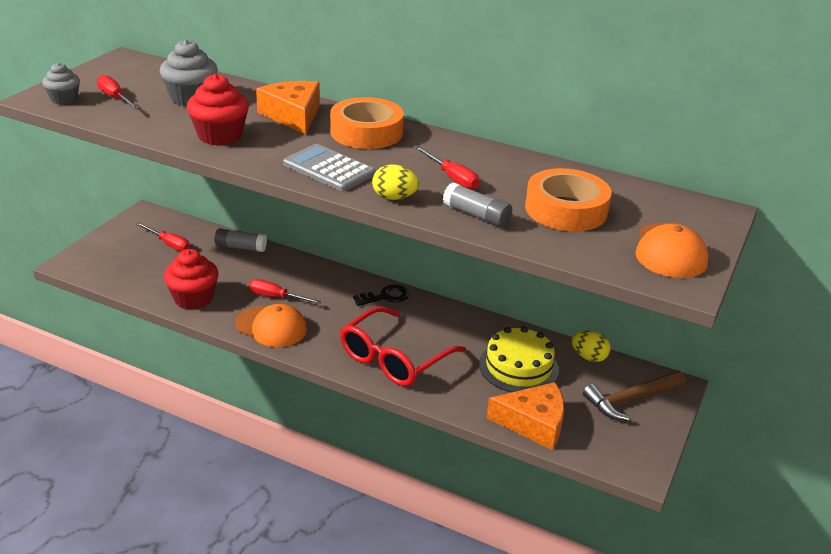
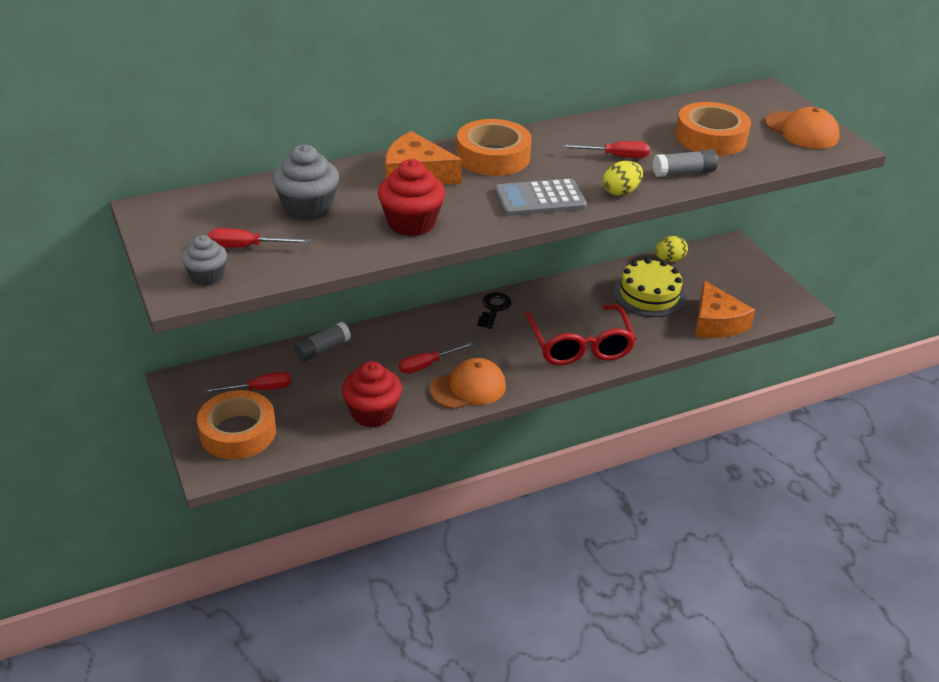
camera: 50 degrees left, 5 degrees up
orange cheese [487,382,564,450] -> orange cheese turned 120 degrees clockwise [695,280,755,338]
brown hammer [583,370,685,421] -> none
none -> orange tape [197,390,276,459]

